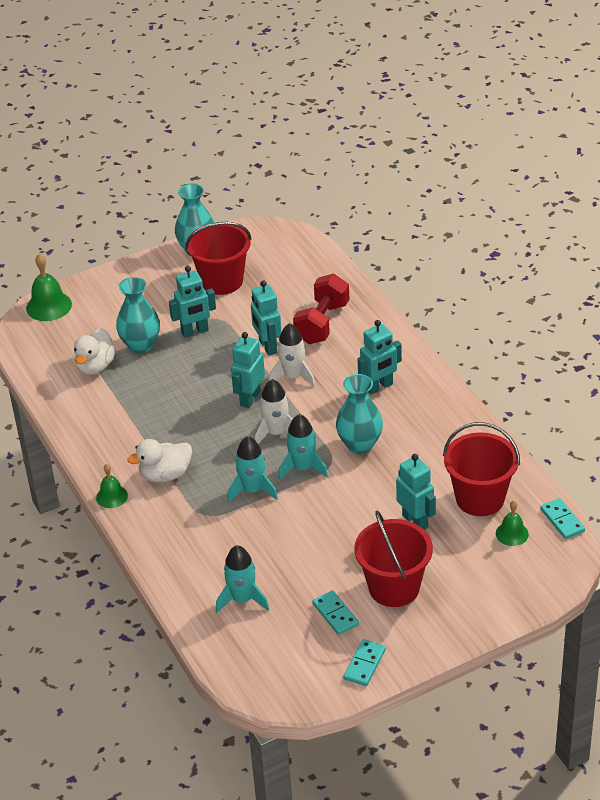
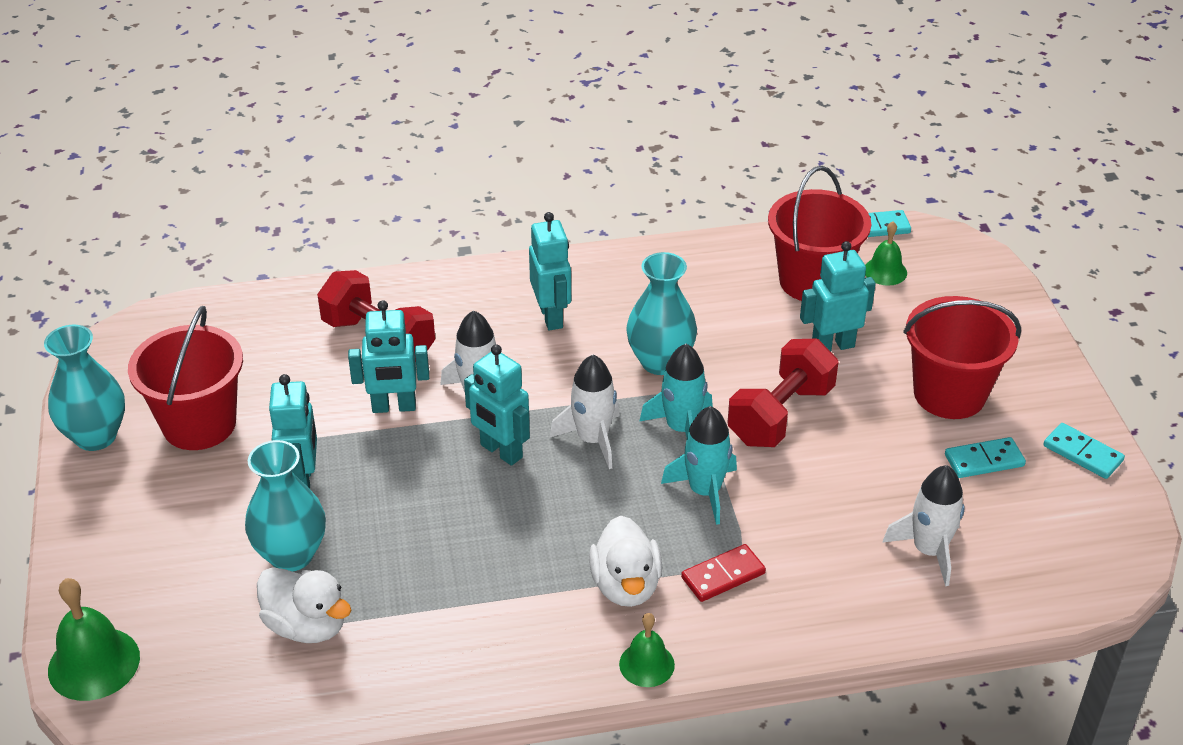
camera: 75 degrees left, 0 degrees up
turquoise rocket [216,545,269,613] -> white rocket [882,465,965,586]
none -> red domino [681,544,766,602]
none -> red dumbbell [727,339,839,447]

